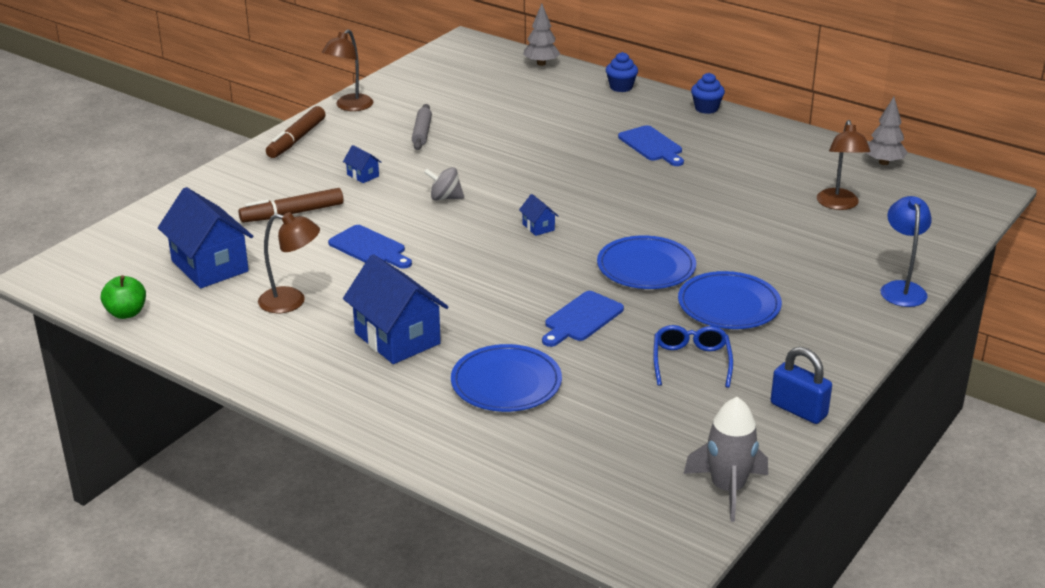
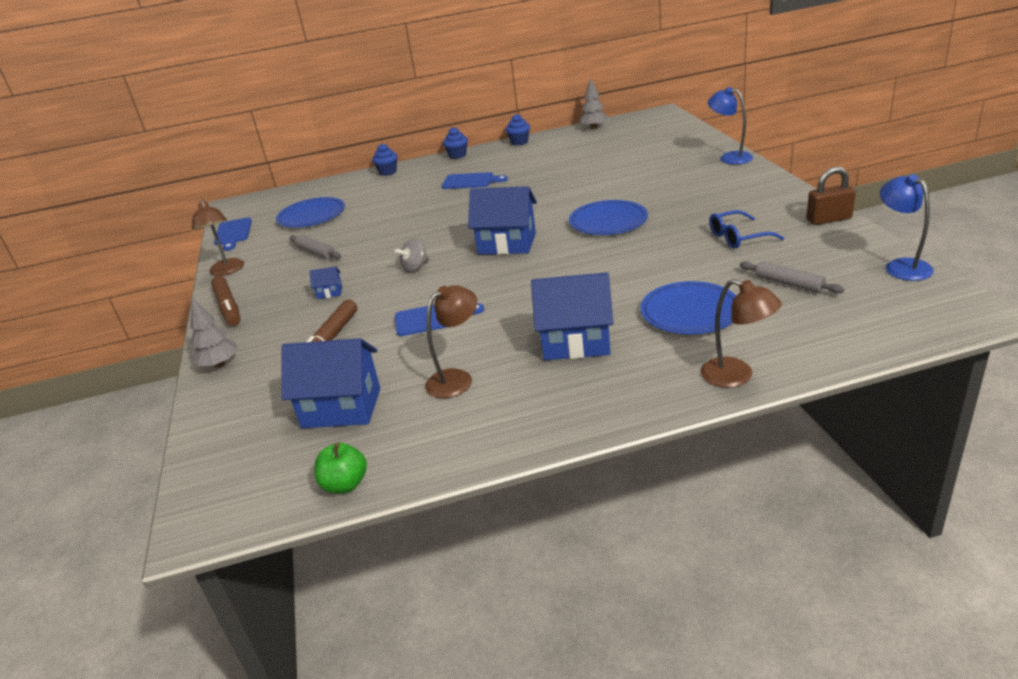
camera: 45 degrees left, 0 degrees up
blue house [519,194,558,236] -> blue house [468,186,537,255], size x2.30
grey tree [523,4,560,66] -> grey tree moved to [190,298,238,368]
blue cutting board [542,291,624,347] -> blue cutting board moved to [214,218,252,251]
blue glasses [653,325,733,388] -> blue glasses turned 60 degrees counterclockwise [709,210,784,249]
blue plate [678,271,782,329] -> blue plate moved to [276,197,345,228]
grey rocket [684,397,768,522] -> blue lamp [880,174,934,281]
blue padlock [771,347,832,424] -> brown padlock [806,167,856,225]
brown lamp [817,120,870,210] -> brown lamp moved to [700,279,782,388]
none -> blue cupcake [506,114,530,145]
none -> grey rolling pin [740,261,844,294]

